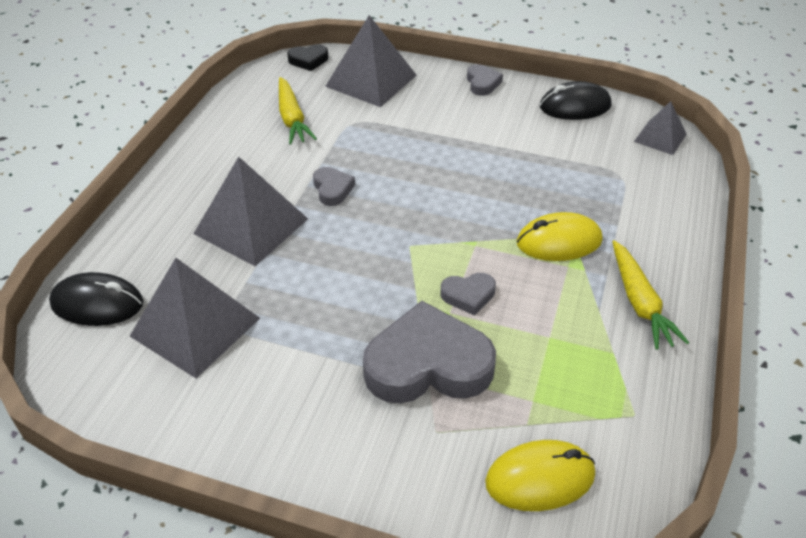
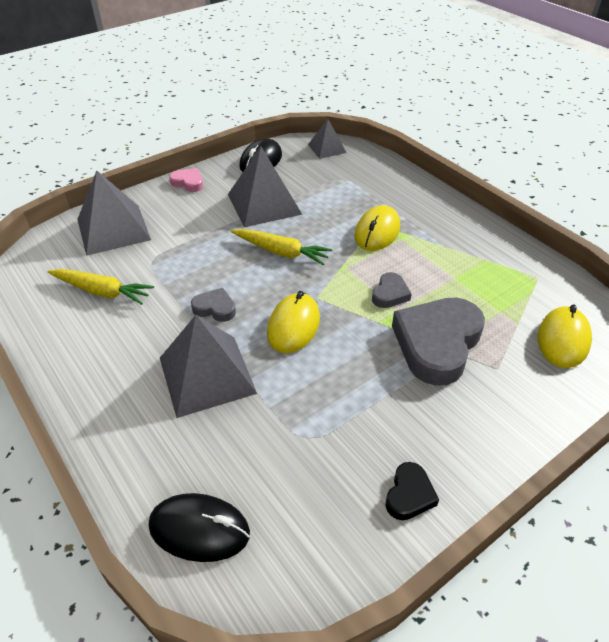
camera: 55 degrees left, 0 degrees up
black mouse [49,272,143,326] -> black mouse turned 60 degrees clockwise [149,493,250,562]
grey pyramid [130,258,260,378] -> grey pyramid moved to [228,147,303,227]
black heart [287,45,328,71] -> black heart moved to [385,462,439,520]
grey heart [467,64,503,96] -> pink heart [169,168,203,192]
yellow carrot [612,240,689,350] -> yellow carrot moved to [231,229,332,265]
none -> yellow mouse [267,291,320,353]

